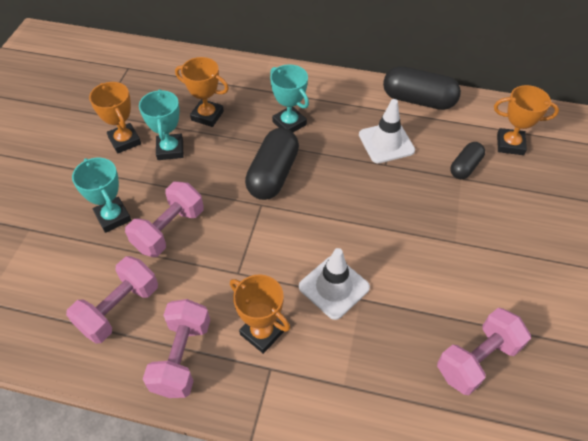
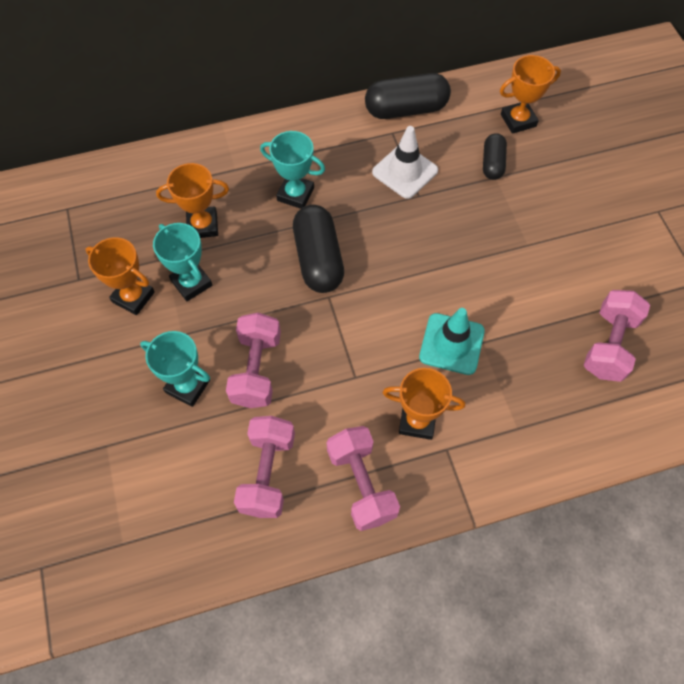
camera: 30 degrees left, 10 degrees up
white traffic cone [299,248,370,320] -> turquoise traffic cone [419,308,485,375]

